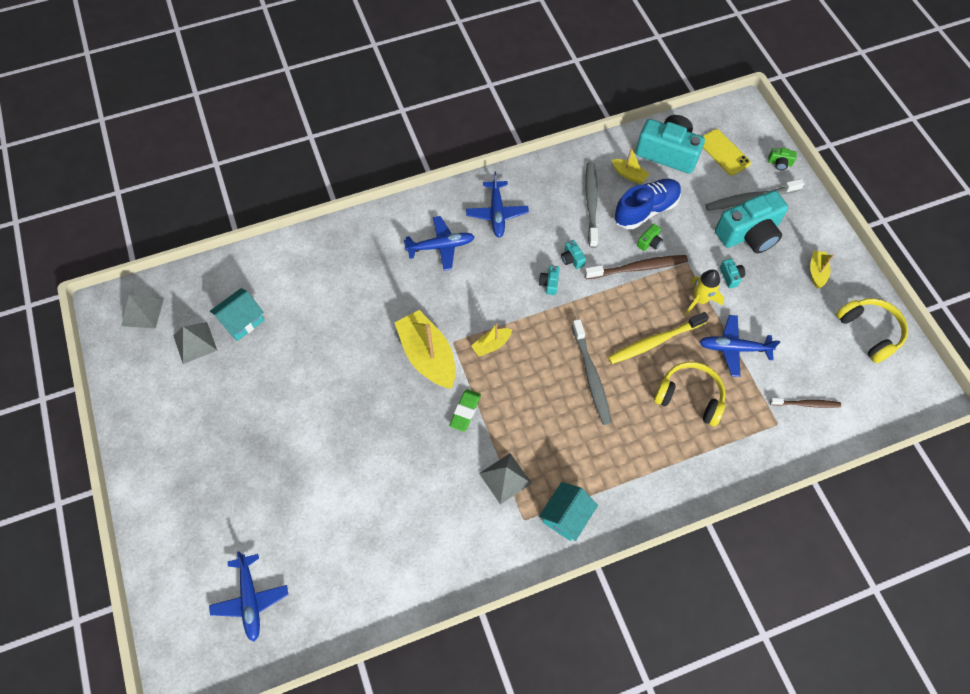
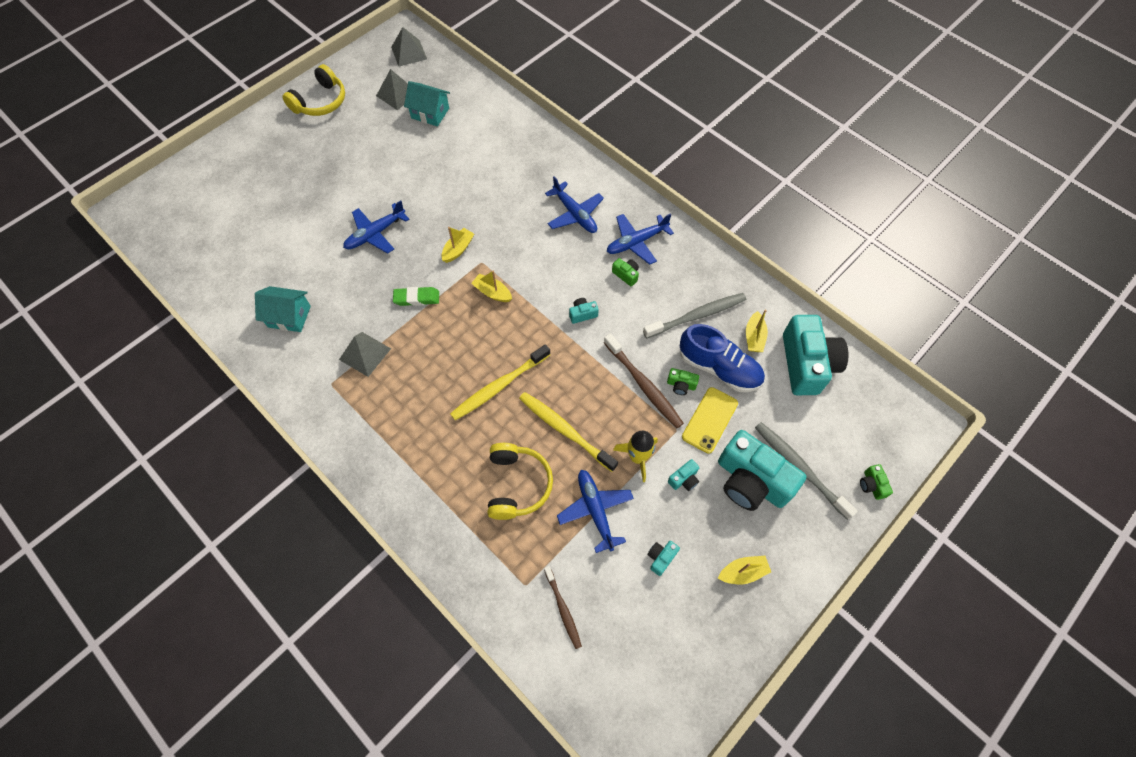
camera: 65 degrees right, 0 degrees up
blue plane [209,551,288,642] -> blue plane moved to [343,200,410,254]
yellow boat [395,310,455,389] -> yellow boat [441,227,474,263], size x0.49
turquoise house [539,482,598,541] -> turquoise house moved to [255,286,311,332]
turquoise camera [561,240,586,269] -> turquoise camera moved to [647,541,680,576]
grey toothbrush [572,319,612,425] -> yellow toothbrush [450,344,550,420]
yellow phone [703,129,751,176] -> yellow phone moved to [682,387,738,453]
yellow headphones [836,298,908,363] -> yellow headphones moved to [282,64,345,116]
none -> green camera [612,258,639,286]

